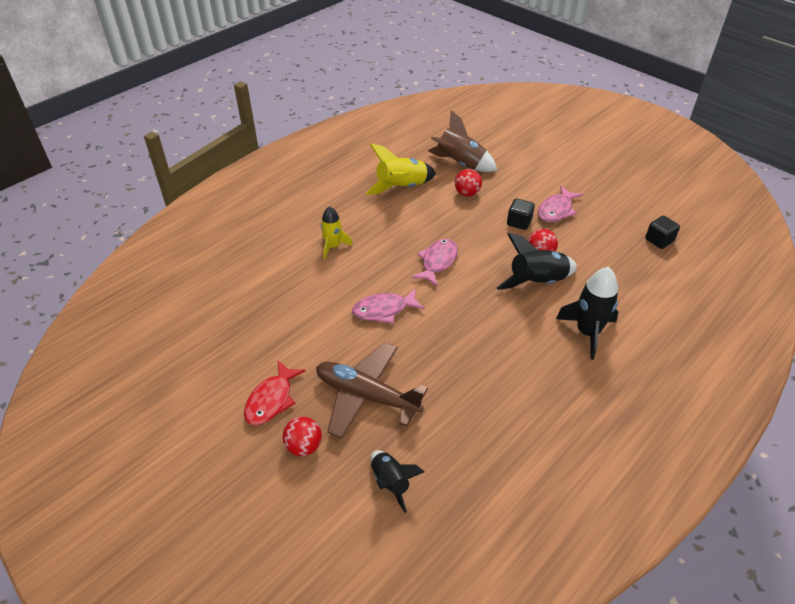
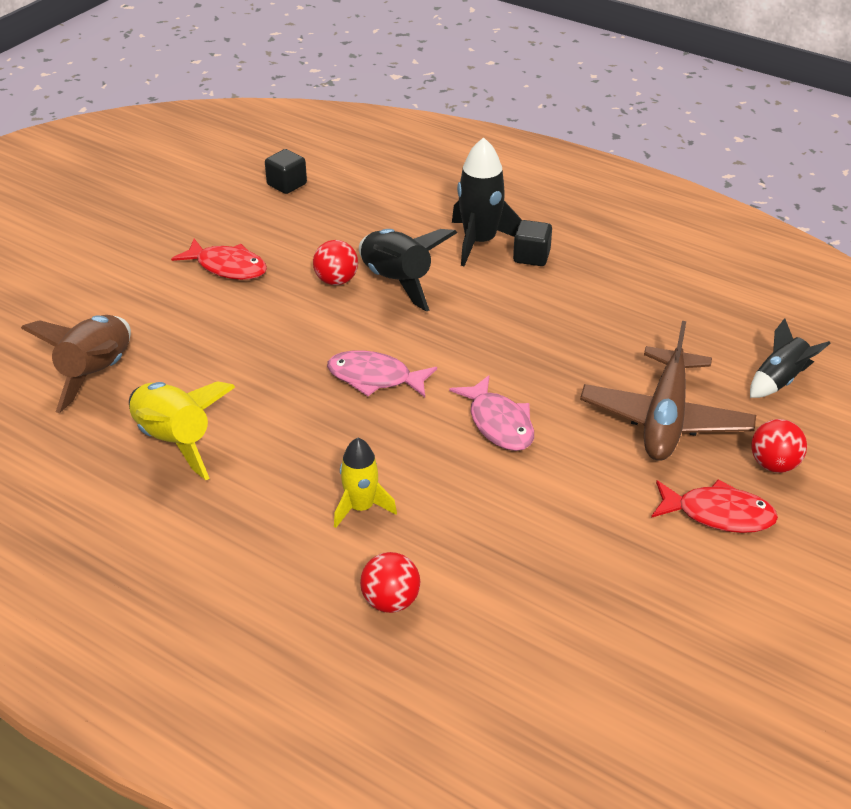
camera: 100 degrees left, 5 degrees down
red ball [455,169,482,197] -> red ball moved to [360,552,420,613]
black cube [507,198,535,230] -> black cube moved to [513,220,552,266]
pink fish [538,186,583,222] -> red fish [171,239,267,280]

